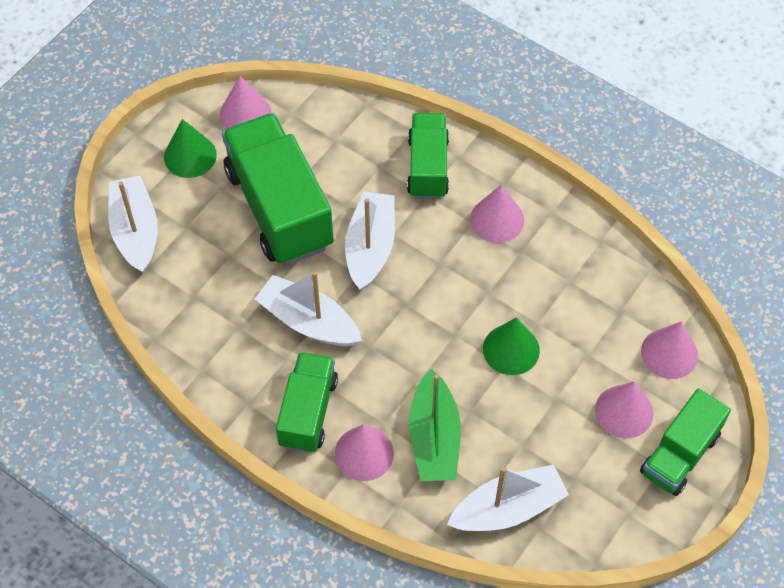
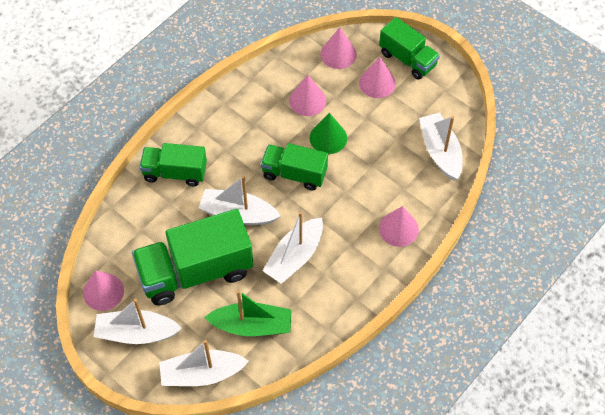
camera: 85 degrees left, 0 degrees up
green cone [164,119,217,178] -> white boat [93,299,182,344]
green truck [276,352,338,453] -> green truck moved to [261,143,328,190]
green boat [409,369,461,481] -> green boat moved to [204,290,292,336]
pink cone [470,184,524,243] -> pink cone moved to [289,75,326,116]

